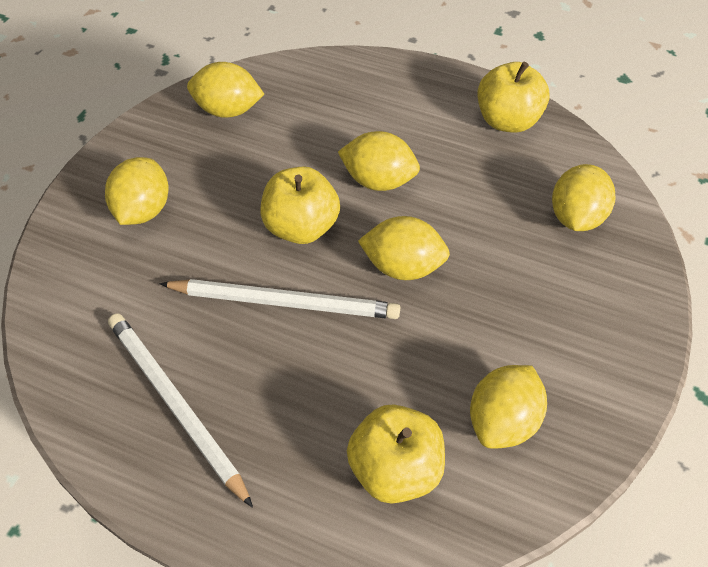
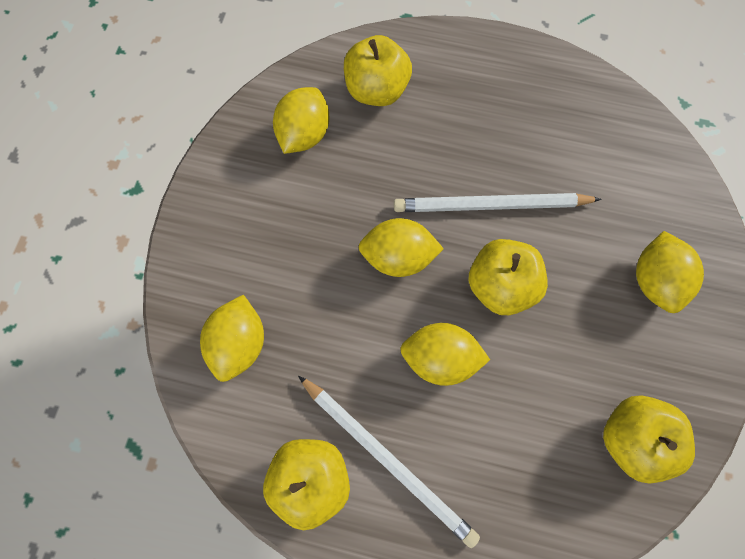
camera: 170 degrees right, 20 degrees up
white pencil [108,313,253,508] -> white pencil moved to [298,376,480,548]
yellow lemon [187,62,264,118] -> yellow apple [603,395,695,484]

